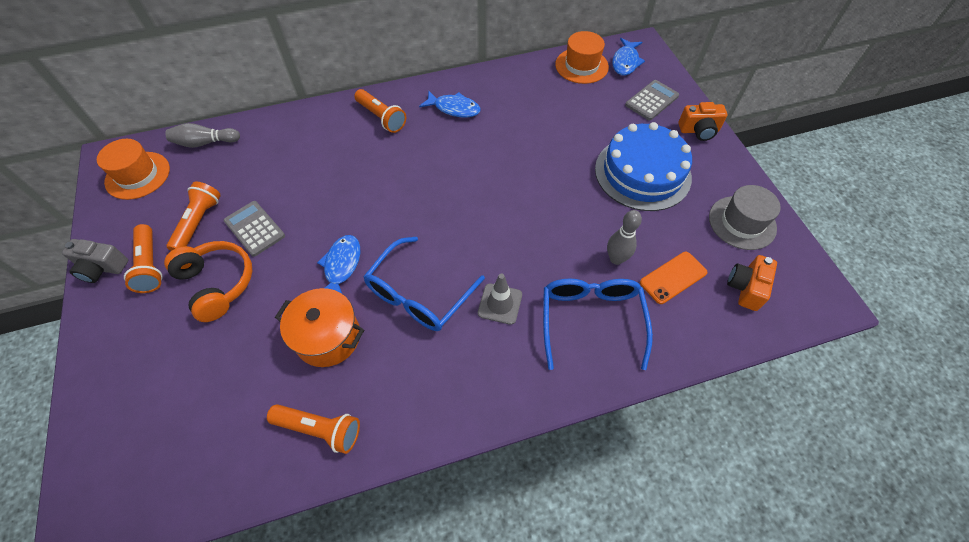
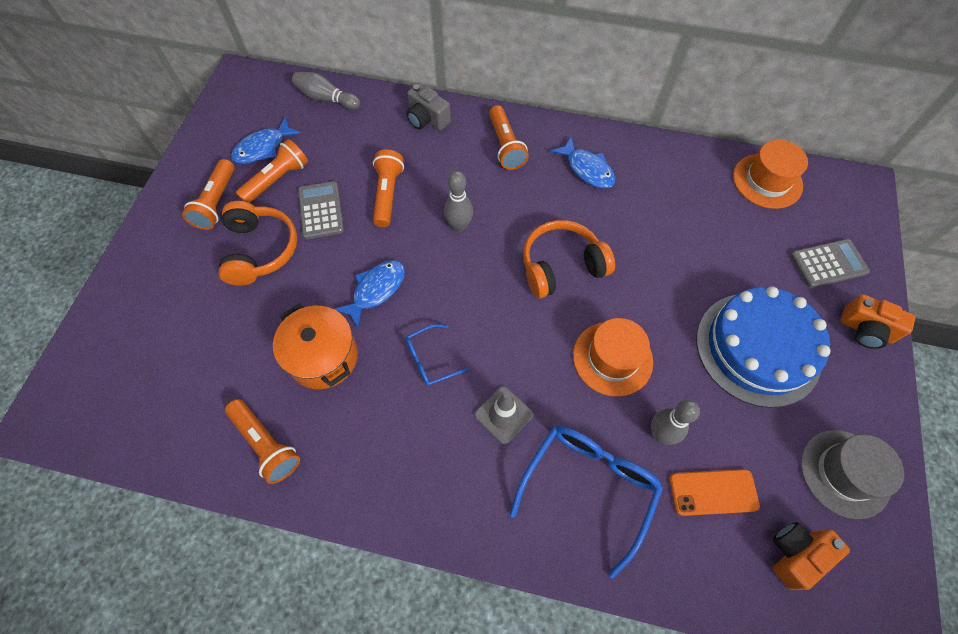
camera: 30 degrees right, 5 degrees up
grey camera [62,239,128,283] -> grey camera moved to [406,83,451,131]
orange hat [97,139,170,200] -> orange hat moved to [573,318,653,397]
blue glasses [363,237,485,331] -> blue glasses [405,324,470,386], size x0.53
blue fish [612,38,645,75] -> blue fish moved to [231,117,301,164]
none -> orange flashlight [373,150,404,227]
none -> grey bowling pin [444,171,473,232]
none -> orange headphones [523,220,615,298]

